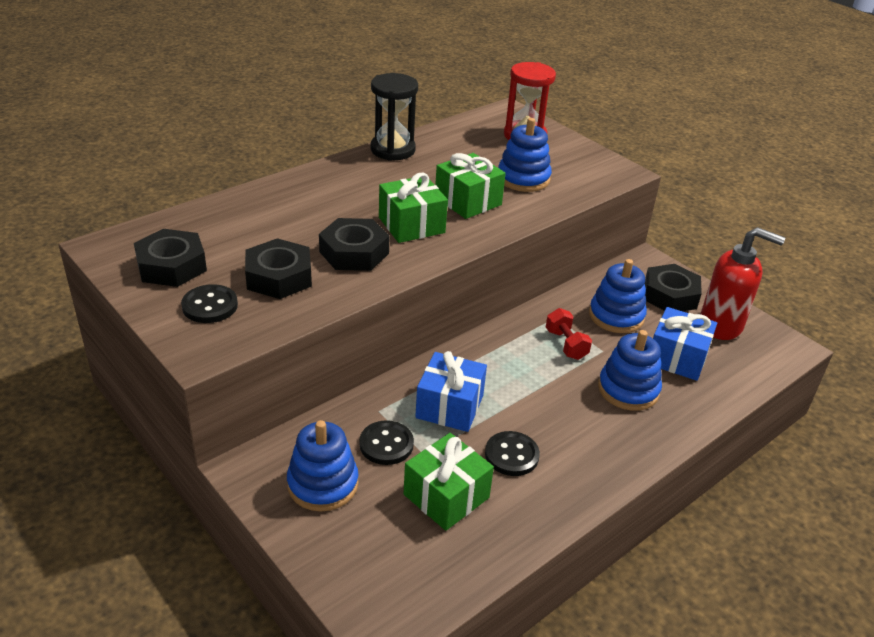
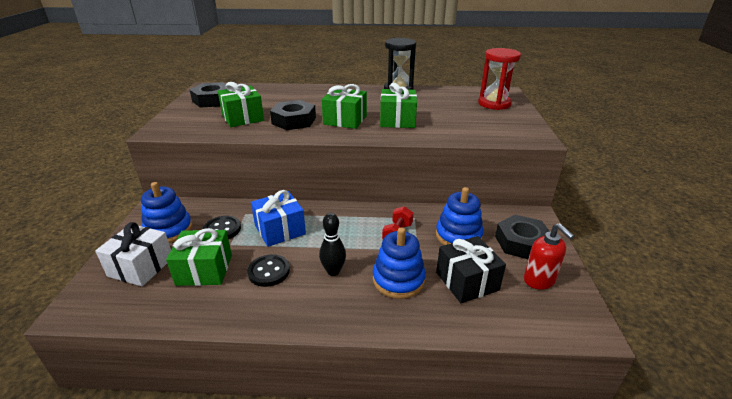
camera: 45 degrees right, 5 degrees down
black button [181,284,238,323] -> none
black nut [245,238,312,299] -> green gift [218,82,264,127]
blue stacking toy [498,118,552,192] -> none
blue gift [653,307,717,381] -> black gift [436,236,506,303]
red soap dispenser [701,227,785,340] -> red soap dispenser [524,223,574,290], size x0.66
none -> white gift [95,222,171,286]
none -> black bowling pin [319,213,346,276]

